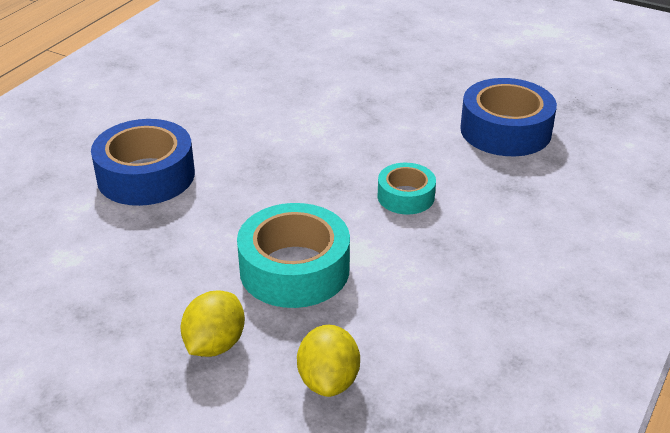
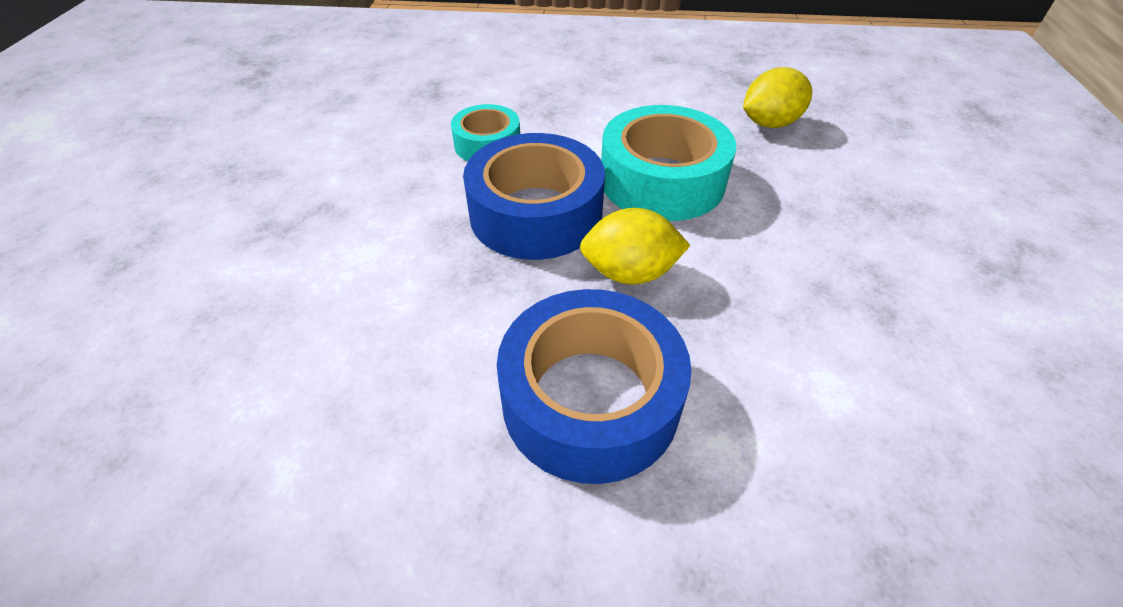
camera: 115 degrees left, 10 degrees up
yellow lemon [180,290,245,357] -> yellow lemon moved to [580,208,690,285]
blue tape [460,78,557,156] -> blue tape moved to [463,133,605,260]

